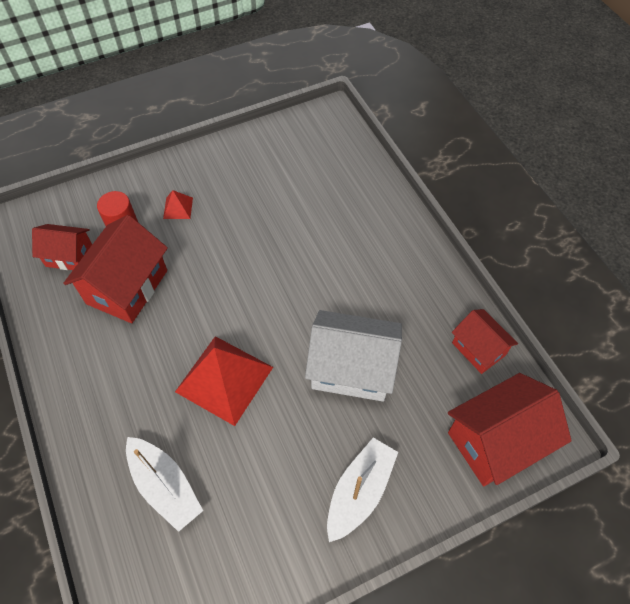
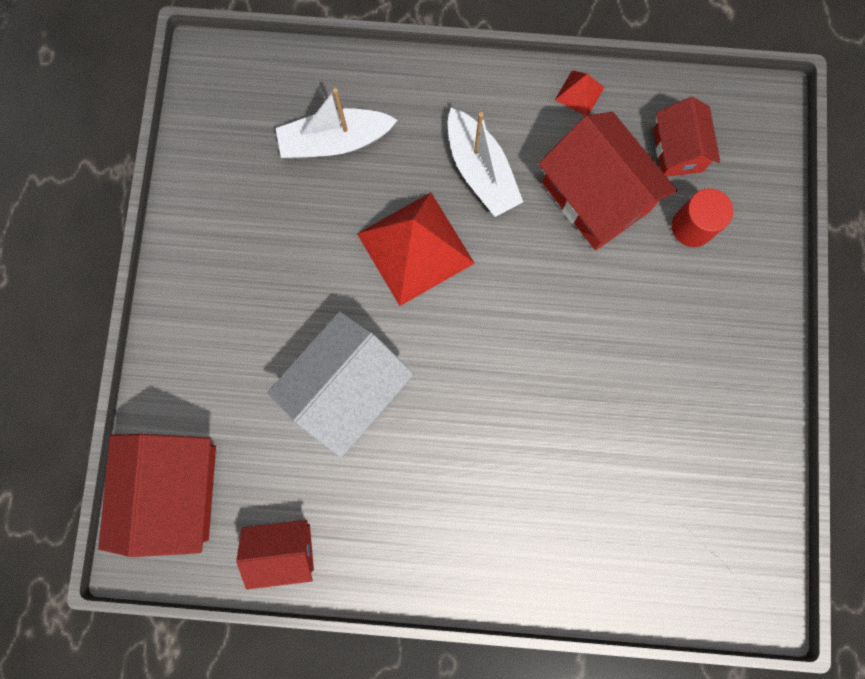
camera: 120 degrees right, 20 degrees up
red house [32,224,92,270] -> red house turned 45 degrees counterclockwise [653,97,720,177]
red pyramid [163,190,193,219] -> red pyramid moved to [555,70,605,116]
white boat [327,437,398,542] -> white boat moved to [448,108,523,217]

